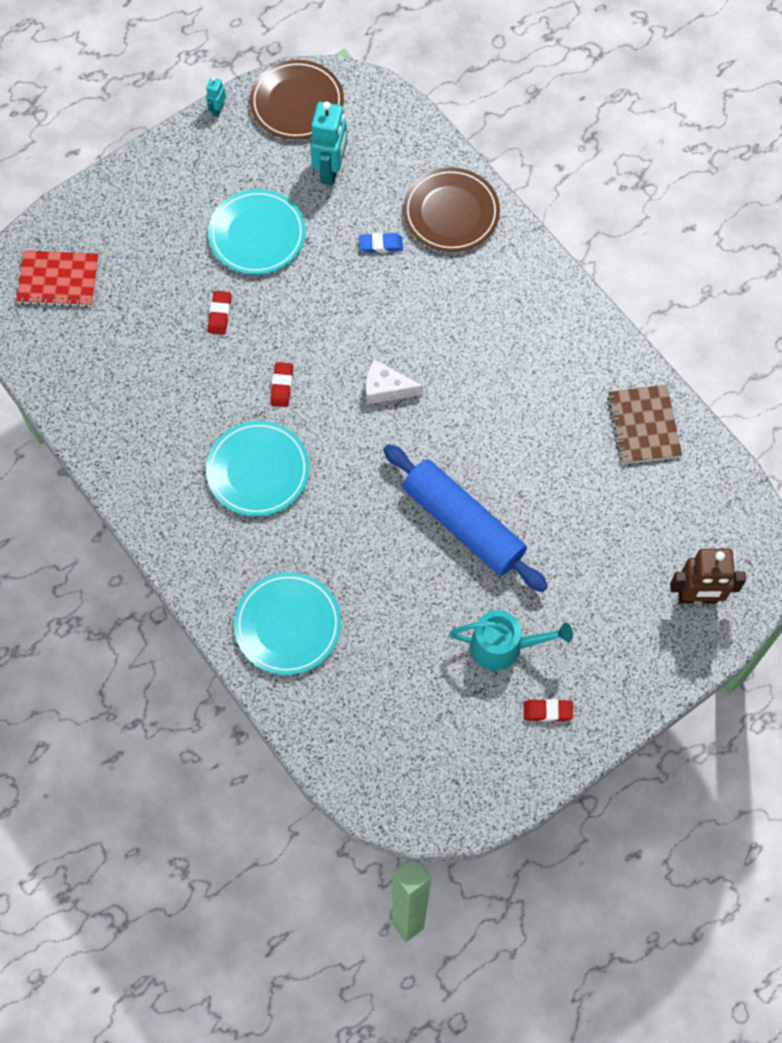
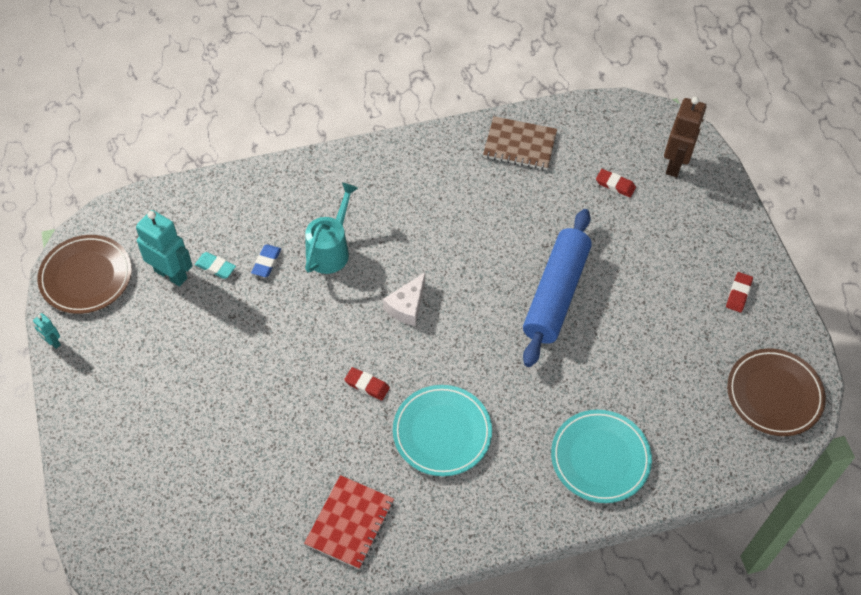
camera: 70 degrees left, 10 degrees down
red notebook [16,250,99,308] -> red notebook moved to [304,475,394,569]
turquoise plate [208,189,306,275] -> none
red eraser [208,291,231,335] -> red eraser moved to [596,169,636,197]
blue rolling pin [383,444,548,592] -> blue rolling pin turned 45 degrees counterclockwise [523,209,592,367]
brown plate [403,168,500,252] -> brown plate moved to [727,348,826,436]
turquoise watering can [449,610,573,671] -> turquoise watering can moved to [305,183,358,274]
none -> turquoise eraser [195,252,236,279]

